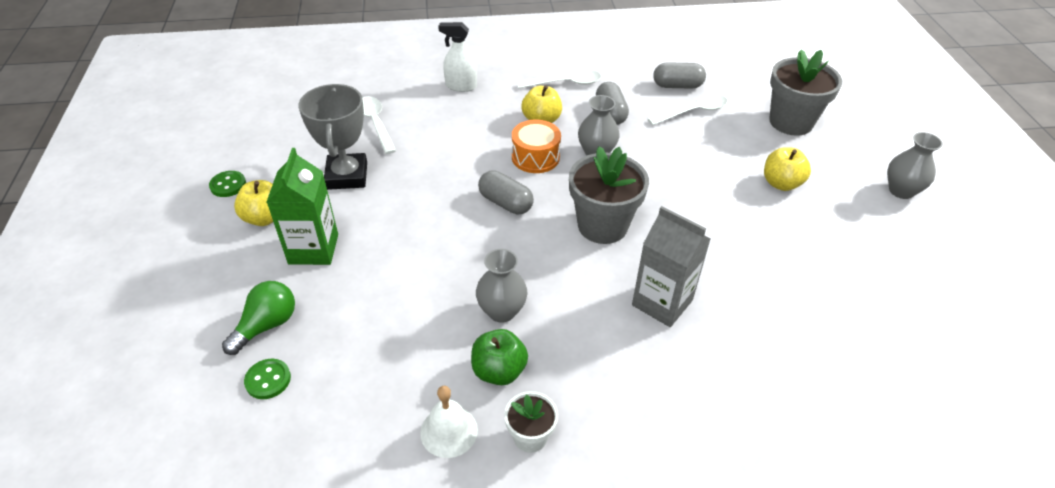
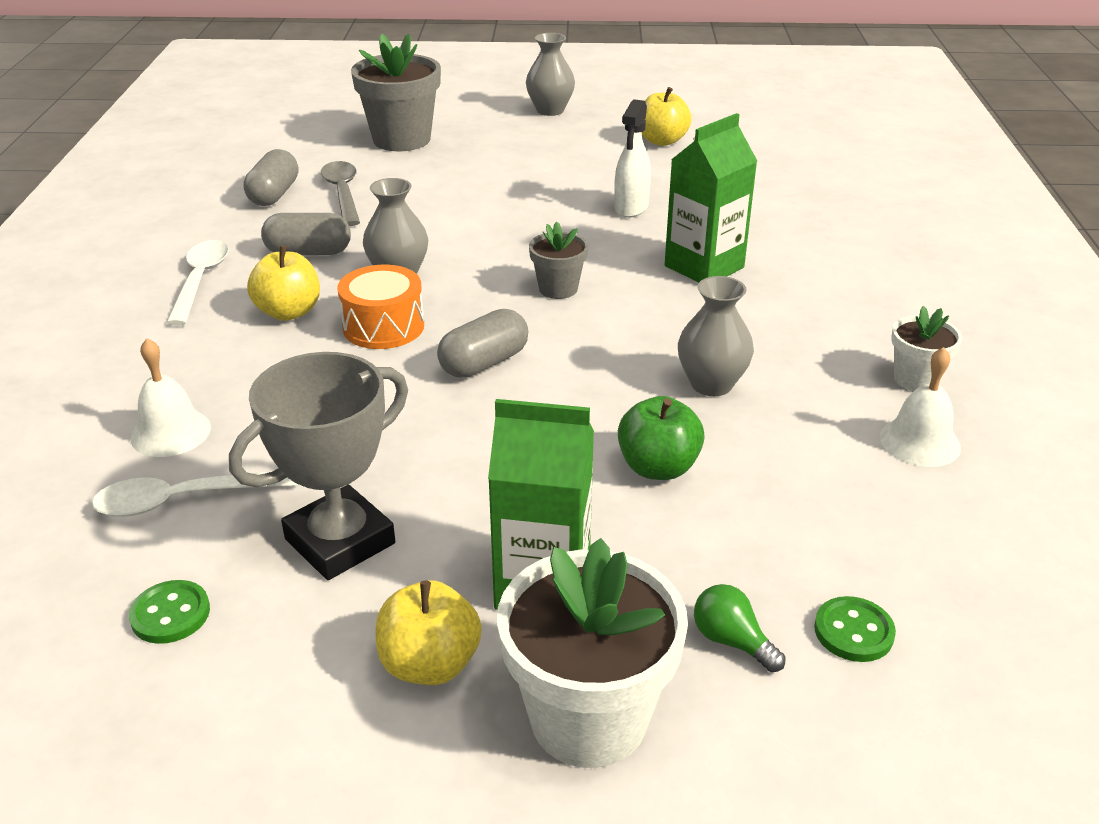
camera: 80 degrees left, 10 degrees down
green button [209,171,246,197] -> green button moved to [129,580,210,644]
green light bulb [222,281,295,355] -> green light bulb [694,584,785,672], size x0.66
grey trophy [299,84,367,190] -> grey trophy turned 45 degrees counterclockwise [229,352,408,580]
white spray bottle [438,22,477,92] -> white spray bottle moved to [614,99,651,218]
green apple [471,329,528,385] -> green apple moved to [618,396,705,480]
grey flower pot [569,146,649,244] -> grey flower pot [529,222,588,299], size x0.53
grey carton [632,206,711,327] -> green carton [665,113,757,283]
white spoon [648,94,728,125] -> grey spoon [321,161,360,226]
yellow apple [764,147,811,191] -> yellow apple moved to [642,87,691,146]
none -> white bell [130,338,211,457]
none -> white flower pot [497,538,688,768]

